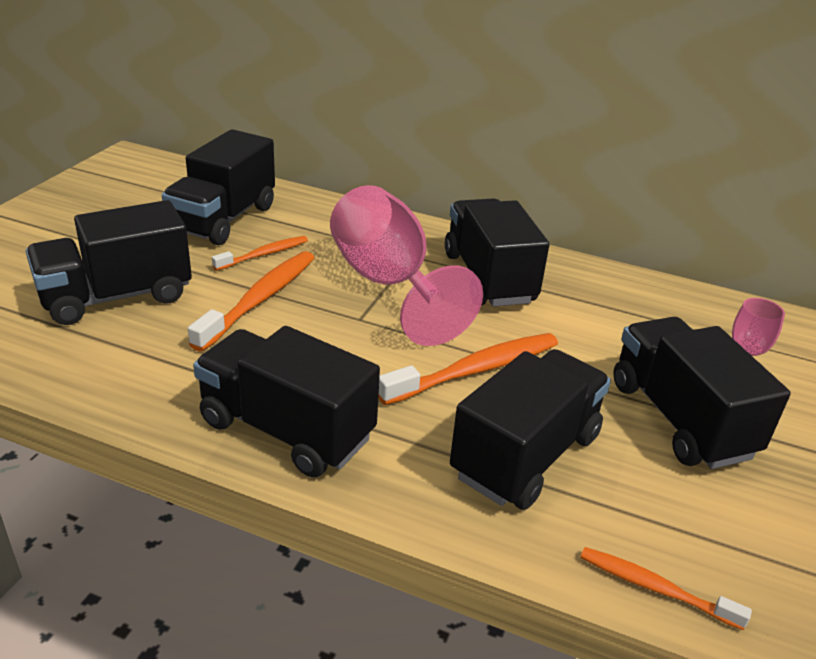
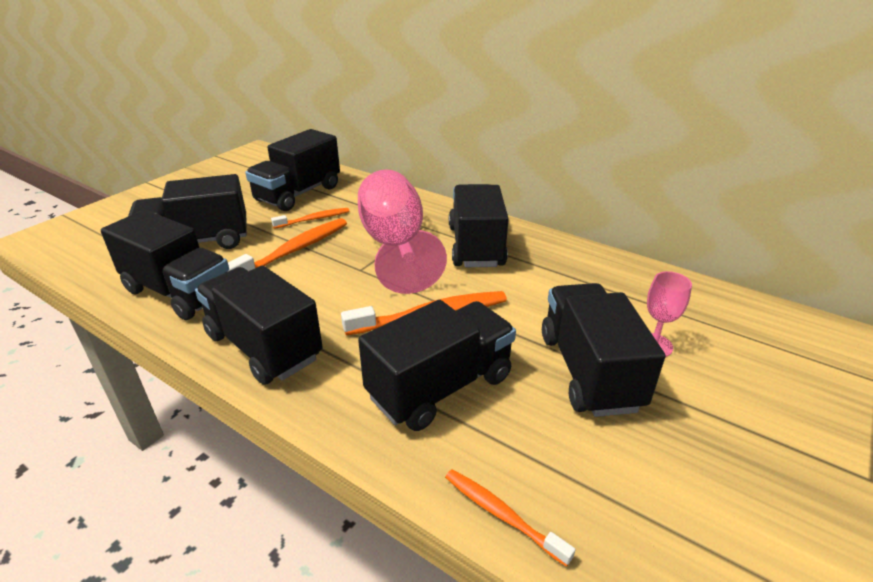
camera: 15 degrees right, 0 degrees up
none -> black truck [101,210,229,320]

